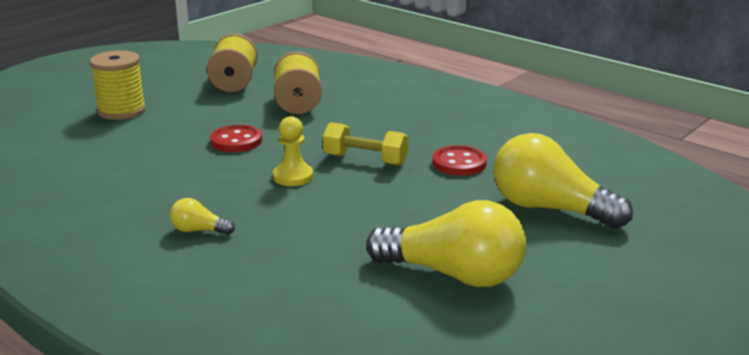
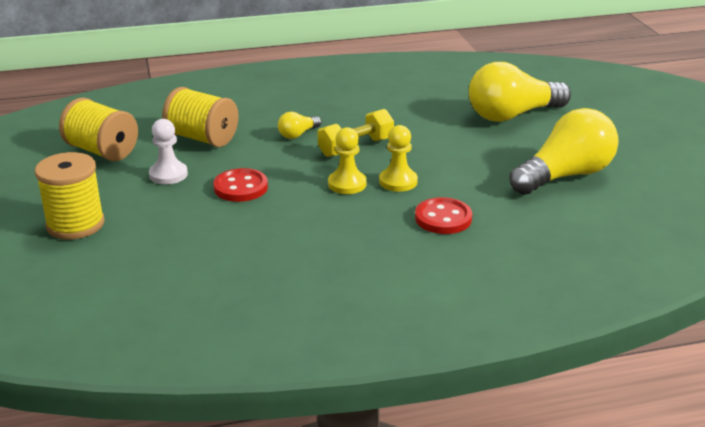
camera: 55 degrees left, 5 degrees up
yellow light bulb [170,198,235,235] -> yellow light bulb moved to [278,112,321,139]
red button [432,145,487,176] -> red button moved to [415,197,472,234]
none -> white pawn [149,119,188,184]
none -> yellow pawn [379,125,418,192]

